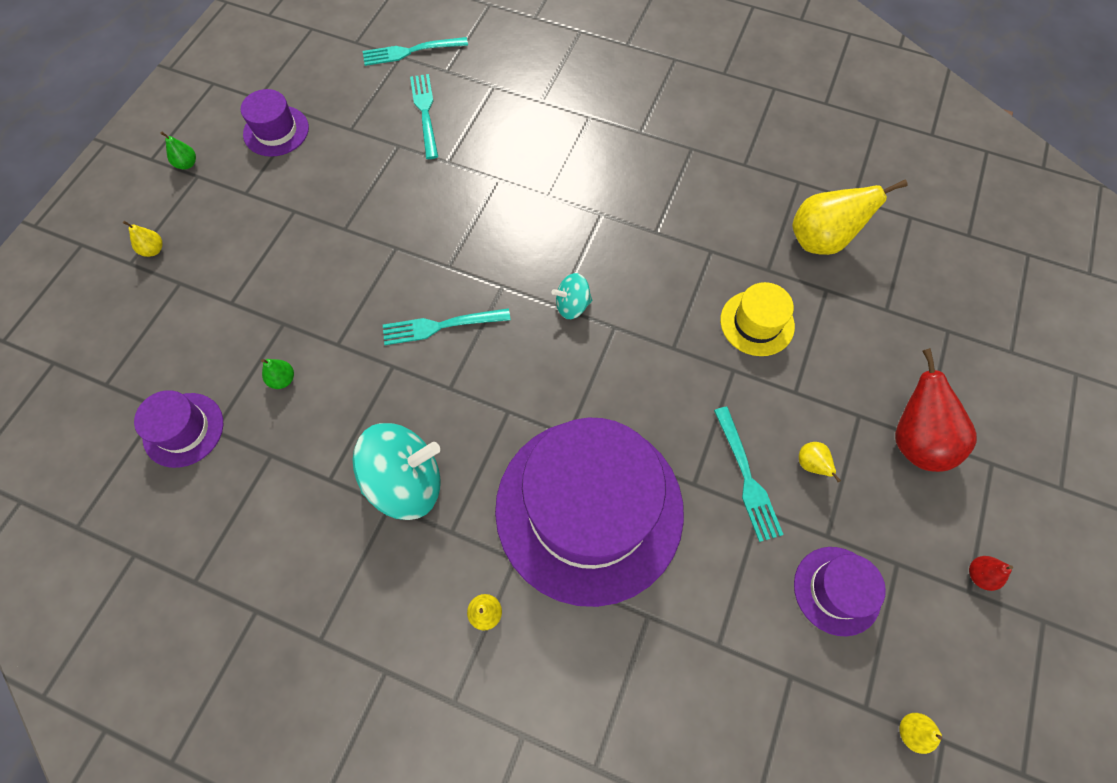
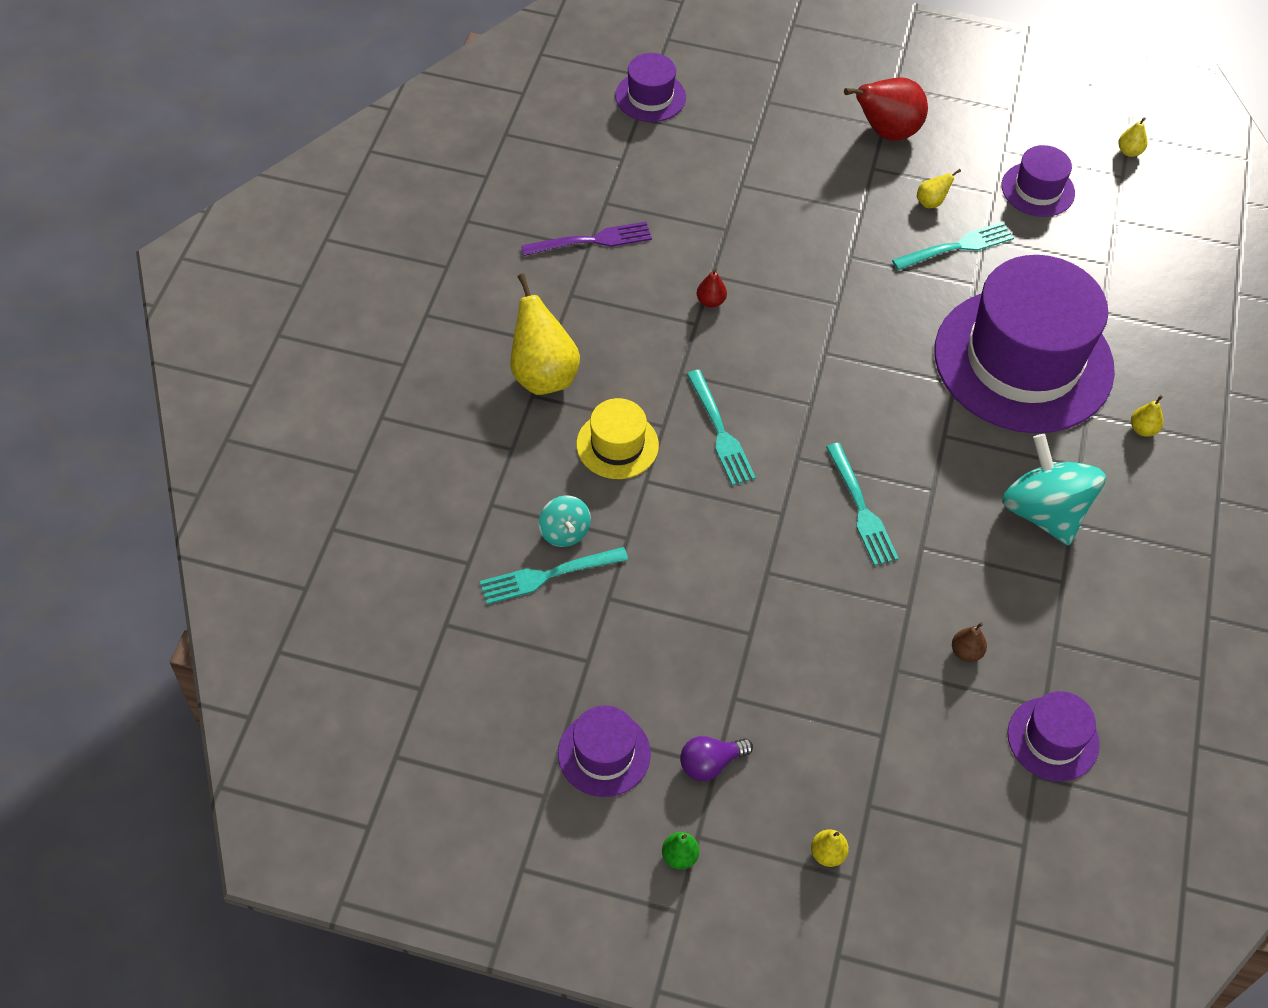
camera: 100 degrees left, 10 degrees down
green pear [261,359,294,389] -> brown pear [952,622,987,662]
turquoise fork [363,37,468,66] -> turquoise fork moved to [687,370,756,485]
turquoise spinning top [552,273,592,319] -> turquoise spinning top moved to [539,495,591,547]
yellow hat [720,282,795,356] -> yellow hat moved to [576,398,659,479]
yellow pear [792,179,908,255] -> yellow pear moved to [510,273,580,395]
red pear [969,556,1013,591] -> red pear moved to [697,268,727,308]
none -> purple fork [521,222,652,256]
none -> purple hat [615,53,686,122]
none -> purple light bulb [680,736,753,781]

